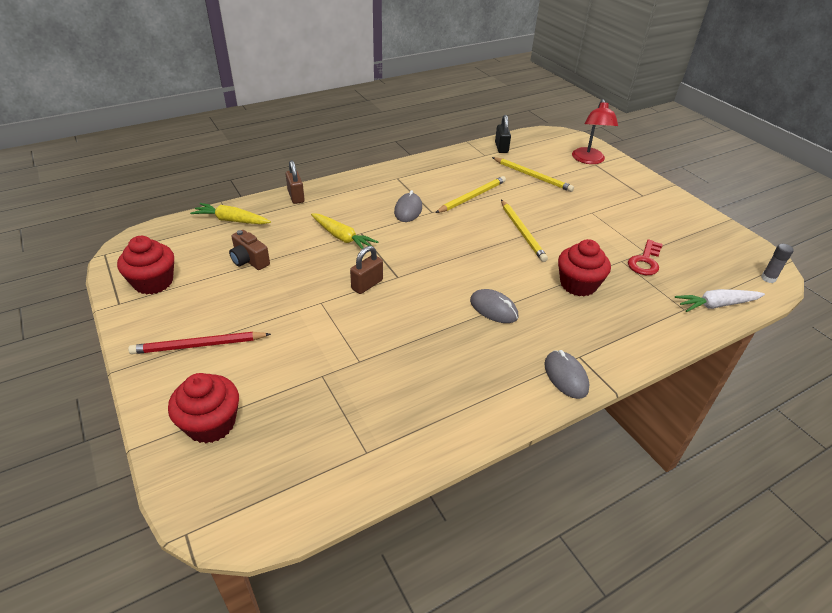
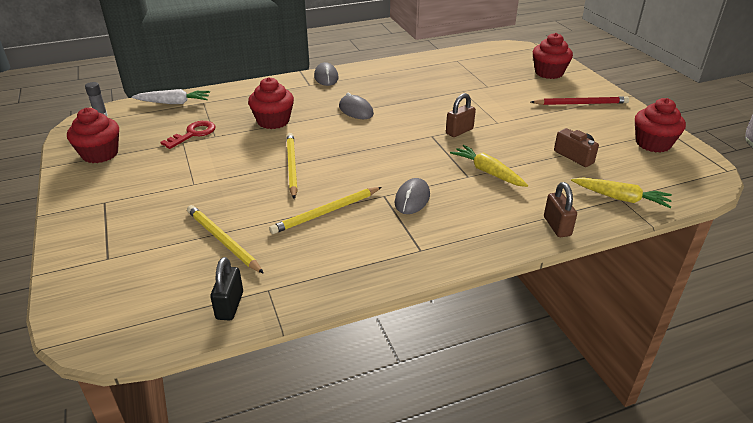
camera: 170 degrees left, 5 degrees down
red lamp [572,99,618,164] -> none
none -> red cupcake [67,108,119,163]

